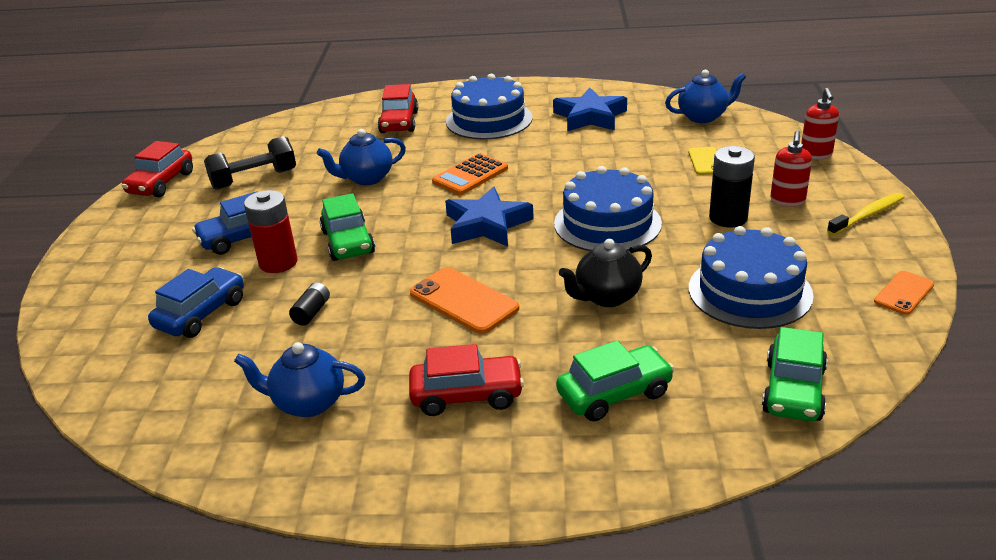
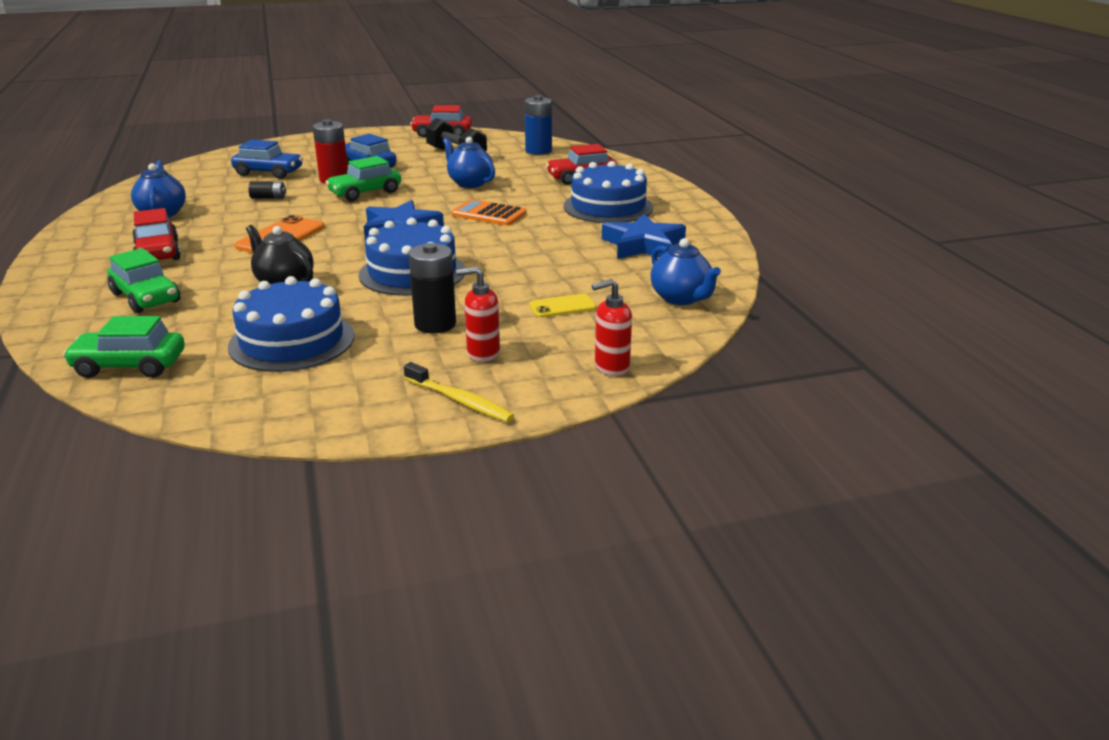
camera: 70 degrees right, 5 degrees down
orange phone [874,271,934,315] -> none
none -> blue battery [525,95,552,155]

